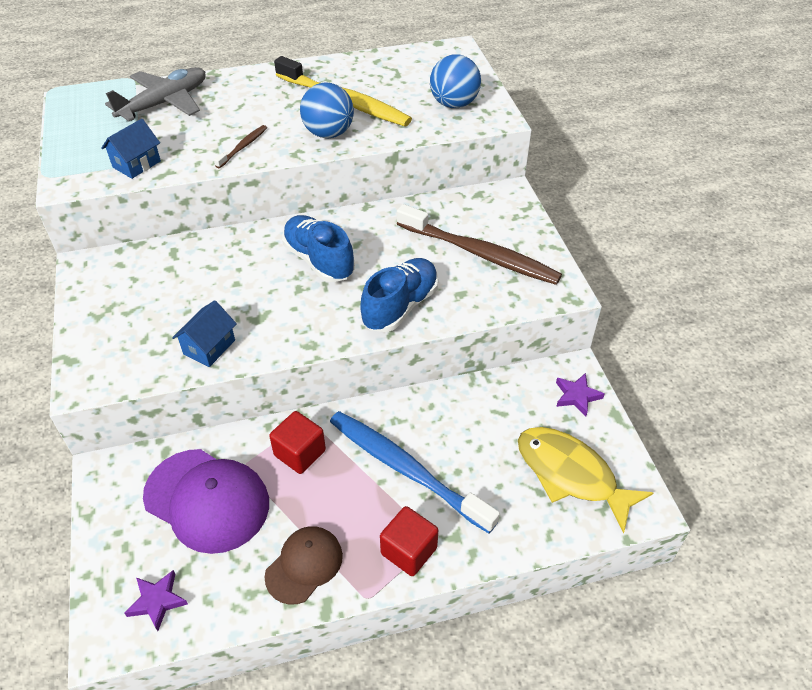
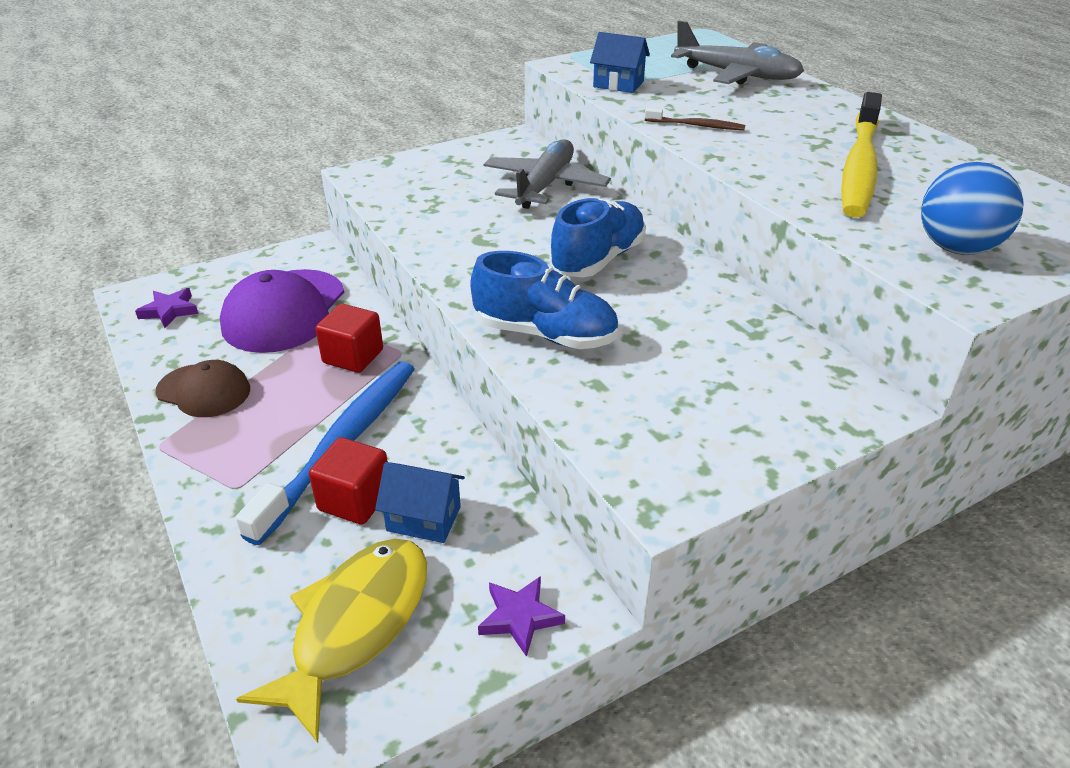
camera: 75 degrees right, 10 degrees down
blue house [172,300,237,367] -> blue house moved to [375,462,465,543]
blue ball [300,82,354,138] -> none
red cube [380,506,438,576] -> red cube moved to [309,437,388,525]
brown toothbrush [397,204,562,285] -> none
none -> grey plane [483,139,611,209]

